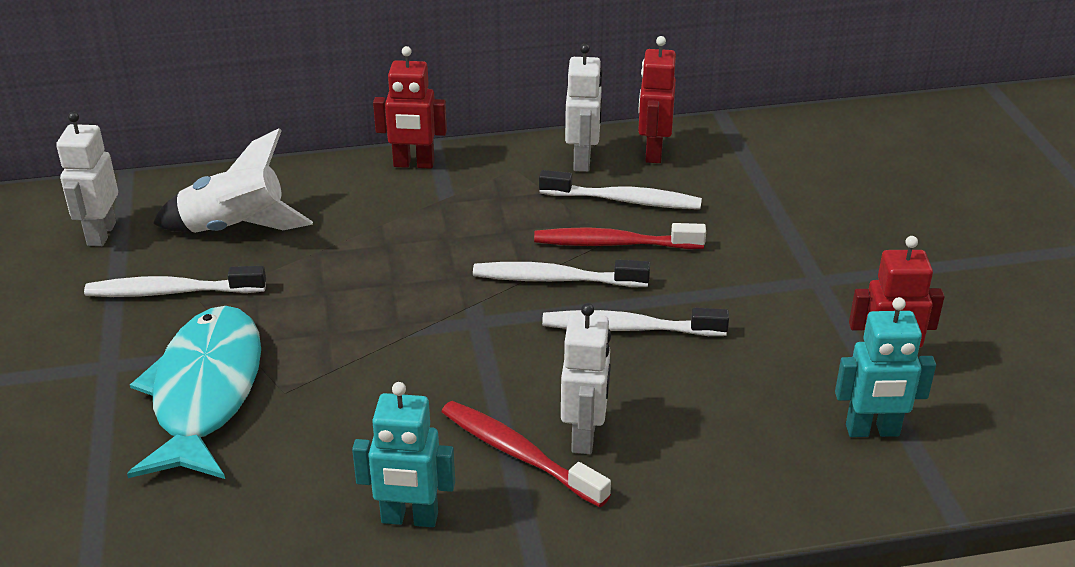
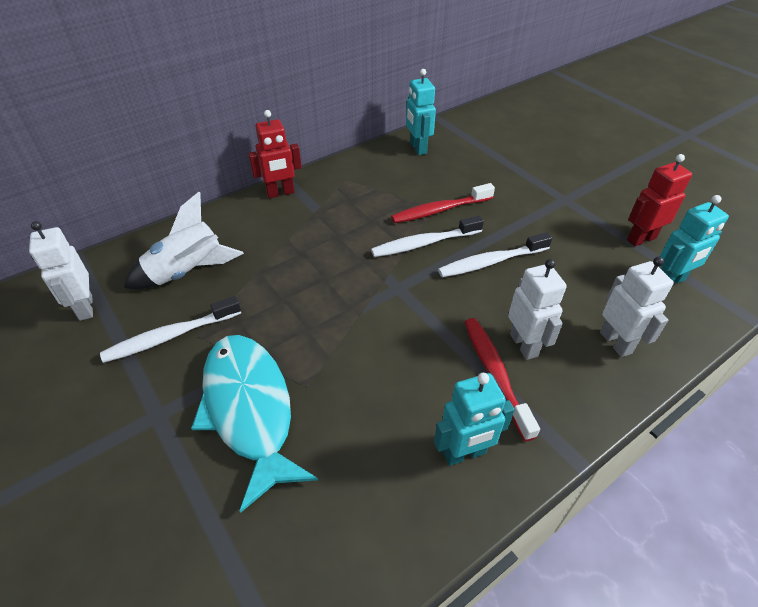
camera: 25 degrees left, 10 degrees up
red toothbrush [442,401,611,507] -> red toothbrush turned 60 degrees clockwise [465,318,540,441]
white toothbrush [539,170,702,209] -> none
white robot [565,44,603,172] -> white robot moved to [600,257,674,357]
red robot [638,36,676,163] -> turquoise robot [406,69,436,155]

